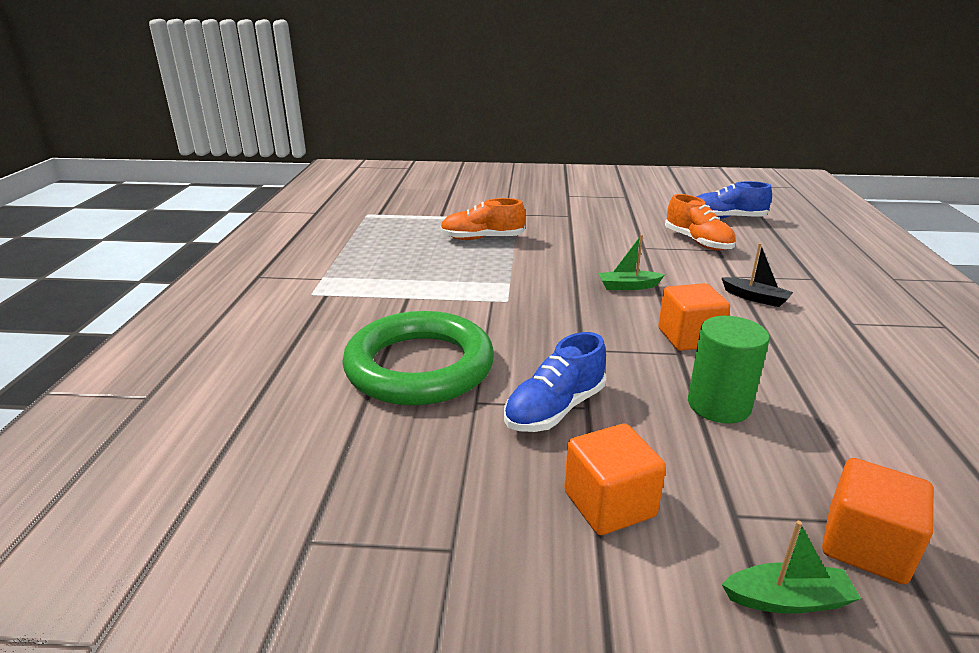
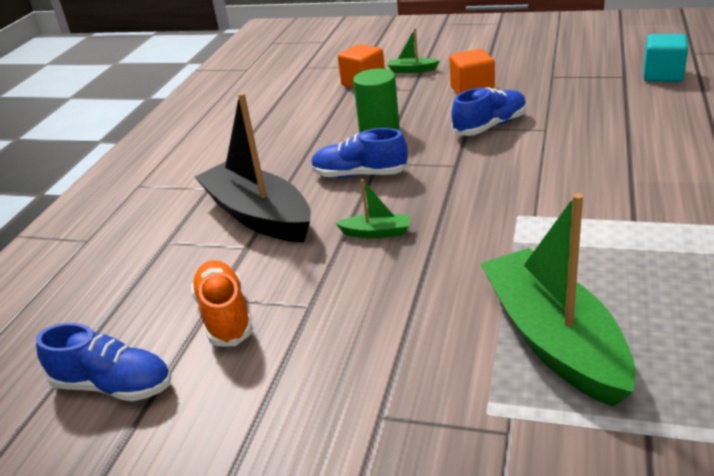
camera: 165 degrees left, 5 degrees up
green ring [342,311,494,405] -> none
orange shoe [440,198,525,240] -> green boat [480,193,636,407]
orange cube [658,283,730,351] -> blue shoe [311,128,409,178]
black boat [722,243,793,307] -> black boat [195,93,311,242], size x2.34
none -> turquoise cube [643,34,688,82]

